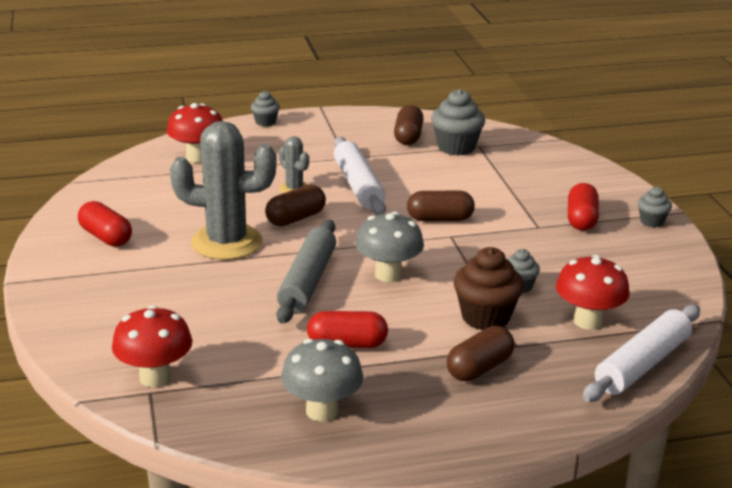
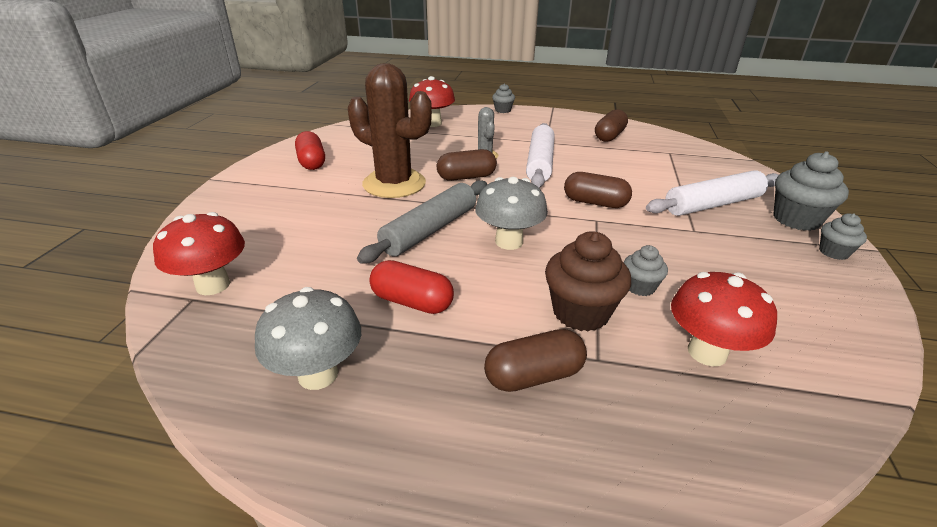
camera: 25 degrees right, 5 degrees up
grey cactus [170,121,277,260] -> brown cactus [348,63,432,198]
grey cupcake [431,89,485,156] -> grey cupcake moved to [773,151,849,231]
red capsule [568,183,599,231] -> none
white rolling pin [583,305,700,402] -> white rolling pin moved to [646,170,779,216]

